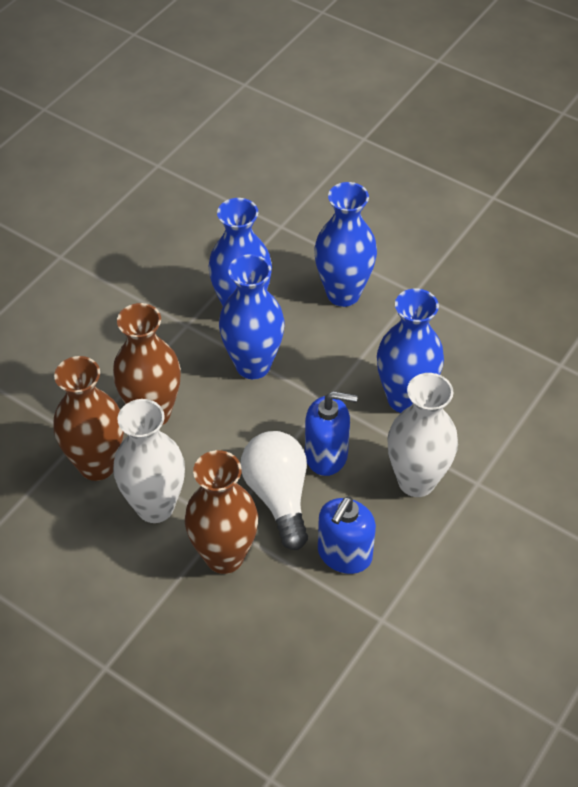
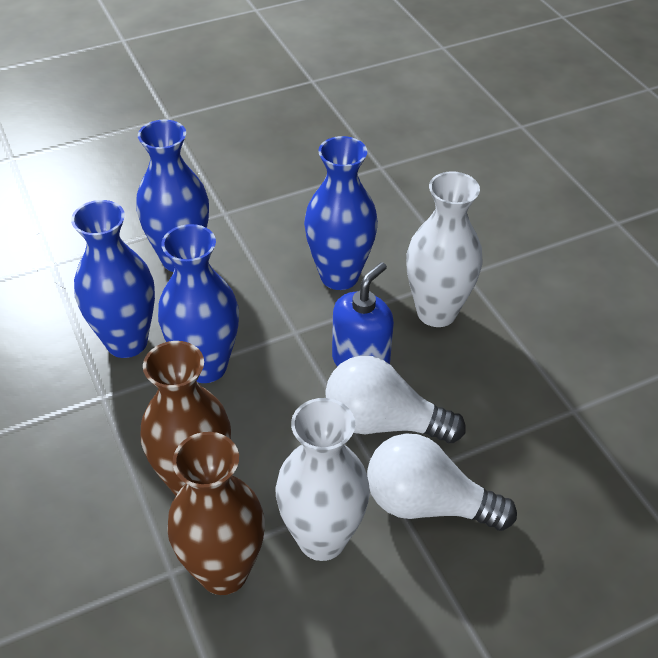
camera: 60 degrees left, 5 degrees down
brown vase [185,450,258,574] -> white light bulb [367,433,517,531]
blue soap dispenser [318,496,376,574] -> none

